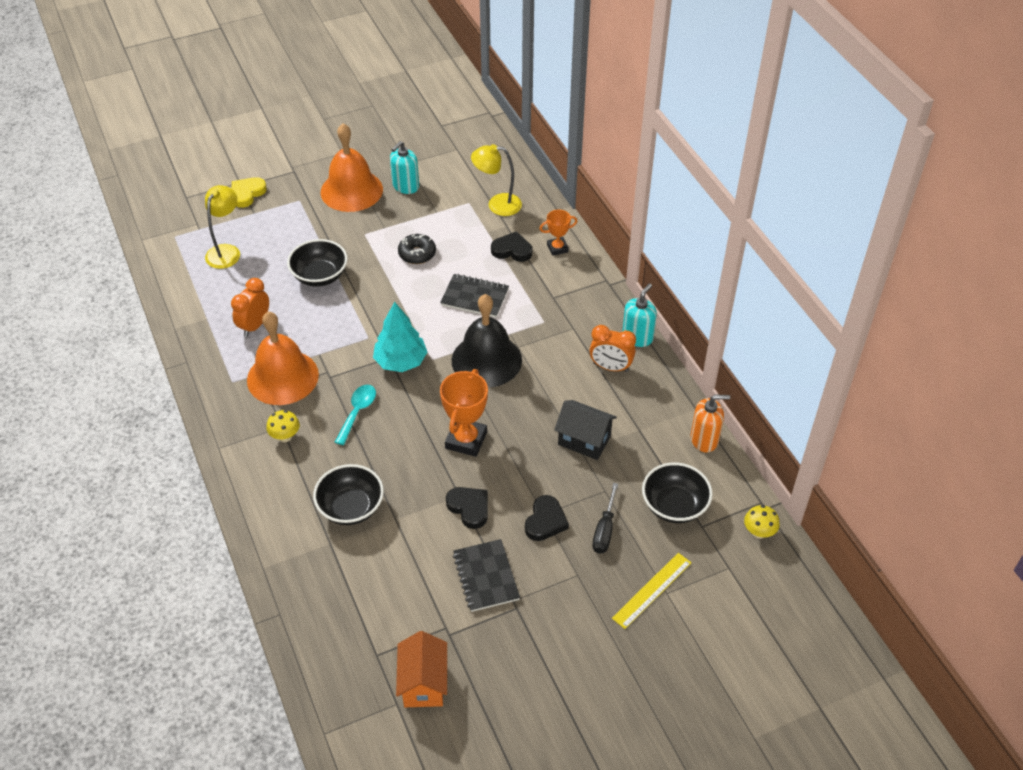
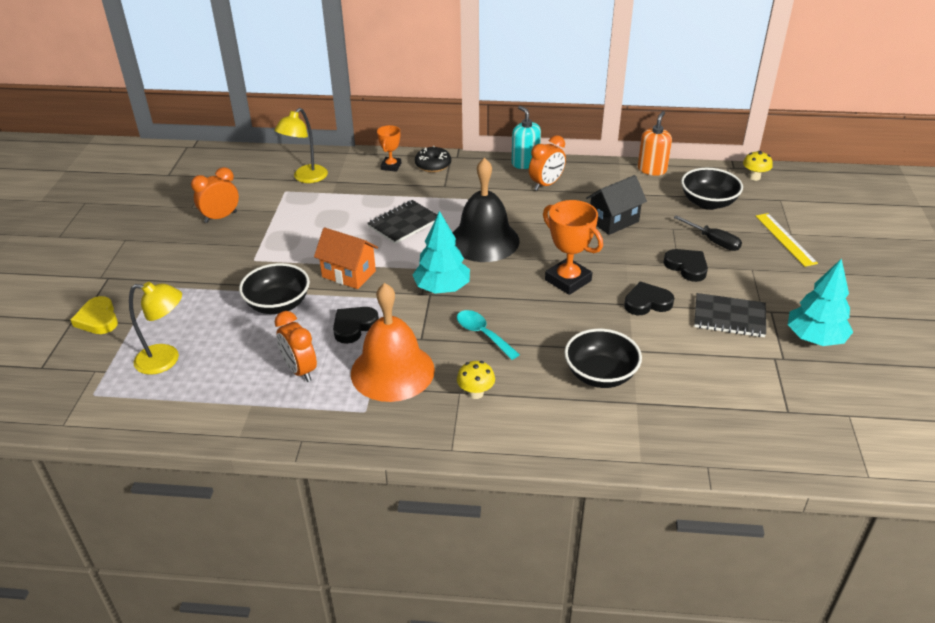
camera: 60 degrees left, 10 degrees down
yellow lamp [205,185,240,269] -> yellow lamp turned 135 degrees clockwise [129,282,182,375]
orange bell [321,123,383,212] -> none
turquoise soap dispenser [390,141,419,194] -> orange clock [191,167,239,223]
orange house [396,631,447,707] -> orange house moved to [314,228,378,289]
black donut [398,234,436,264] -> black donut moved to [415,146,451,172]
black heart [491,231,532,262] -> black heart moved to [333,307,379,344]
none -> turquoise tree [788,258,853,346]

